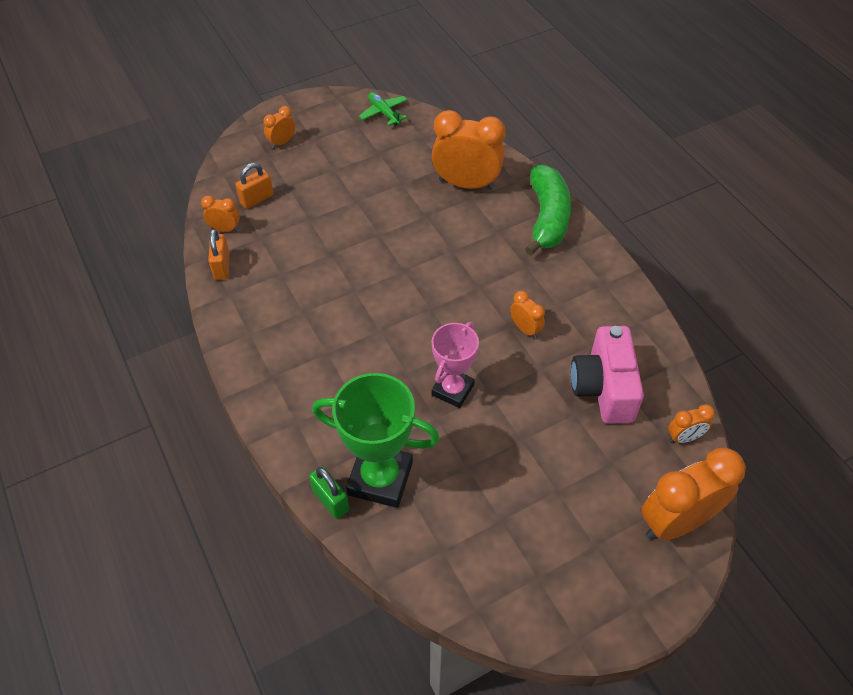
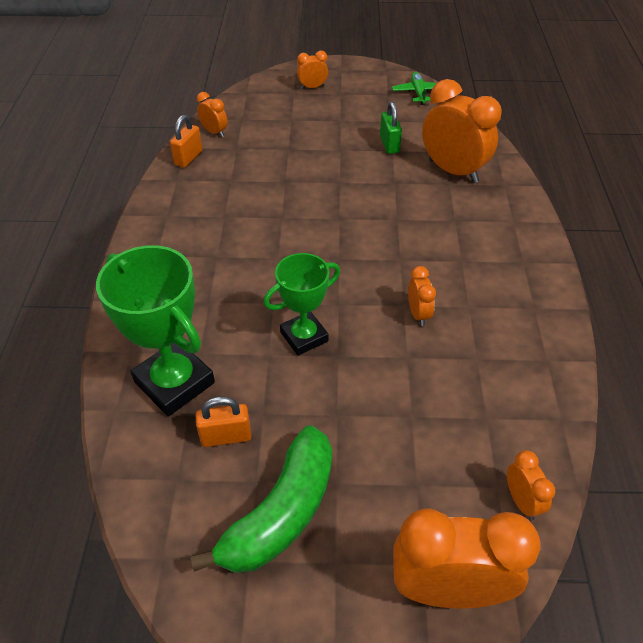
camera: 30 degrees right, 5 degrees down
orange padlock [235,163,274,209] -> orange padlock moved to [196,396,251,447]
green padlock [309,466,349,519] -> green padlock moved to [380,101,402,154]
pink trophy [432,322,479,408] -> green trophy [264,253,340,356]
green banana [525,165,571,255] -> green banana moved to [190,425,332,573]
pink camera [571,326,644,424] -> none
orange clock [668,404,715,443] -> orange clock turned 120 degrees counterclockwise [507,450,555,520]

